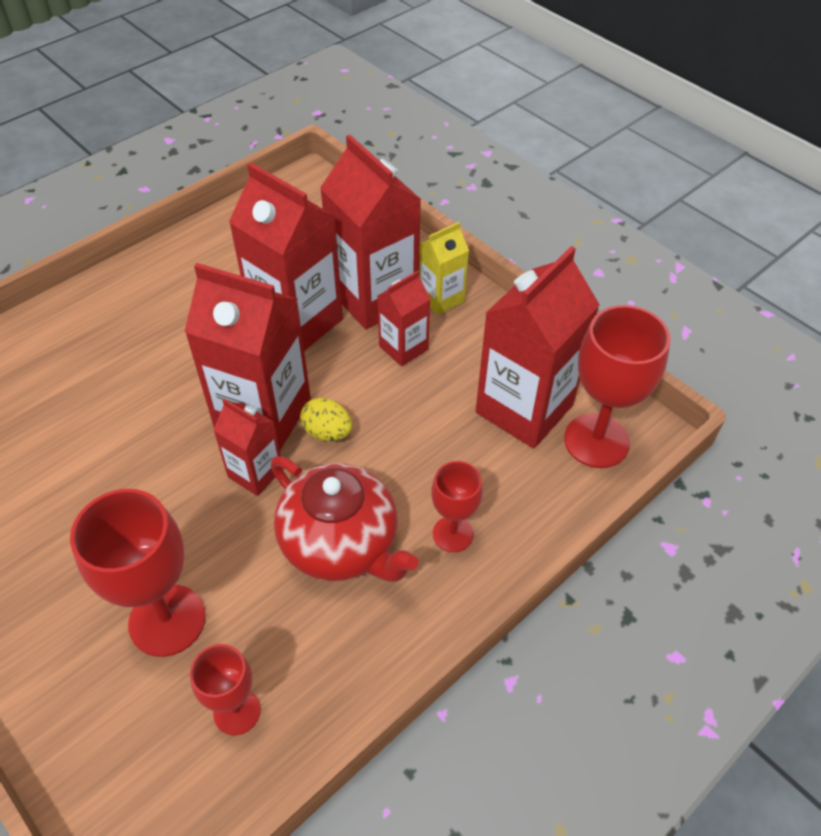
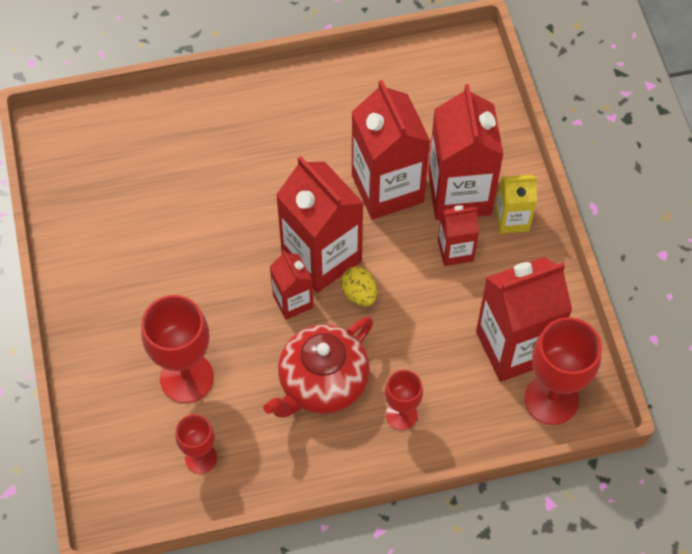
camera: 30 degrees right, 10 degrees up
red teapot [271,456,419,582] -> red teapot turned 60 degrees clockwise [263,316,373,418]

